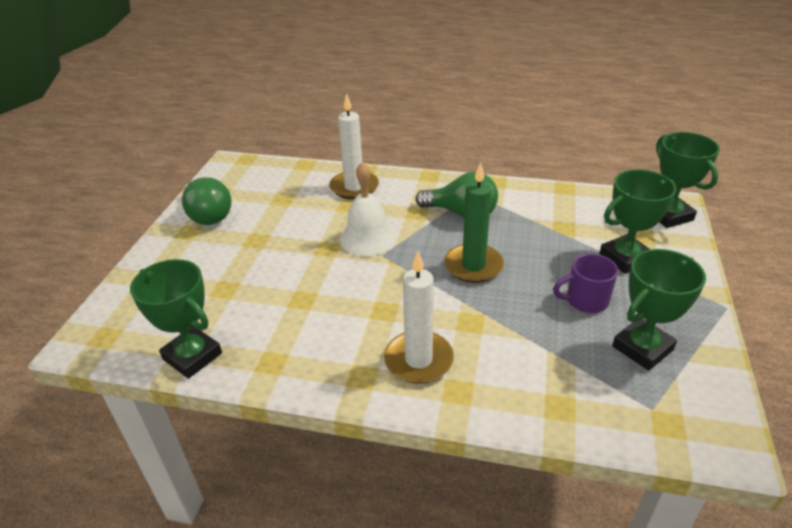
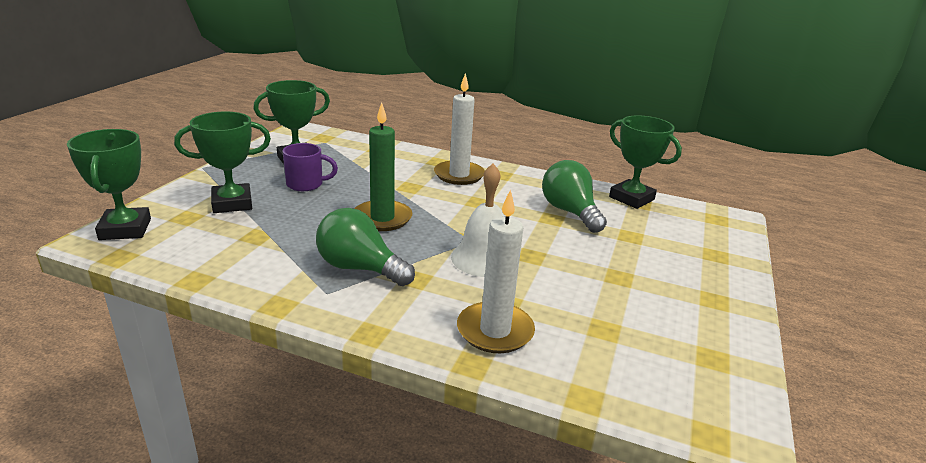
camera: 175 degrees left, 10 degrees down
green light bulb [182,177,231,225] -> green light bulb moved to [542,160,607,233]

